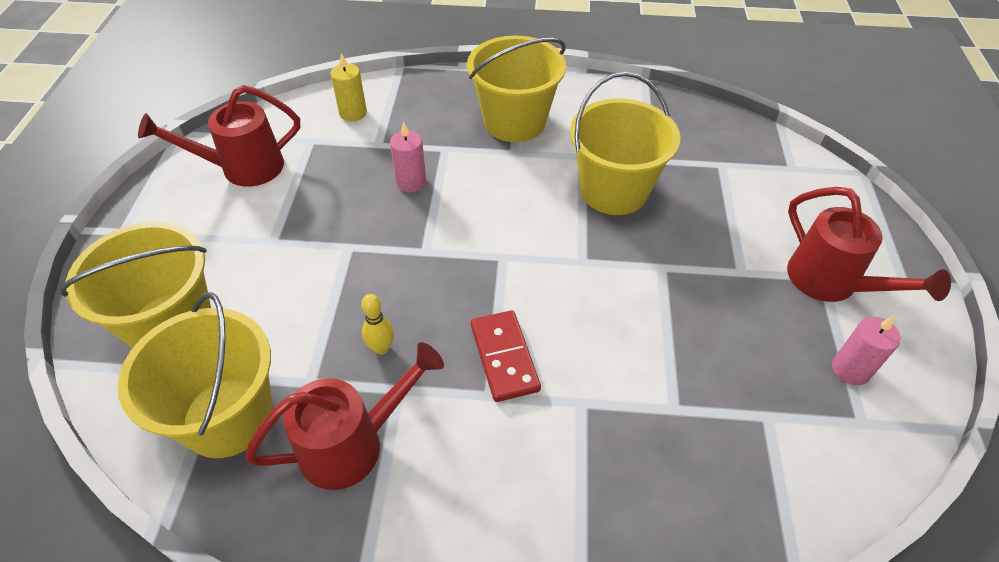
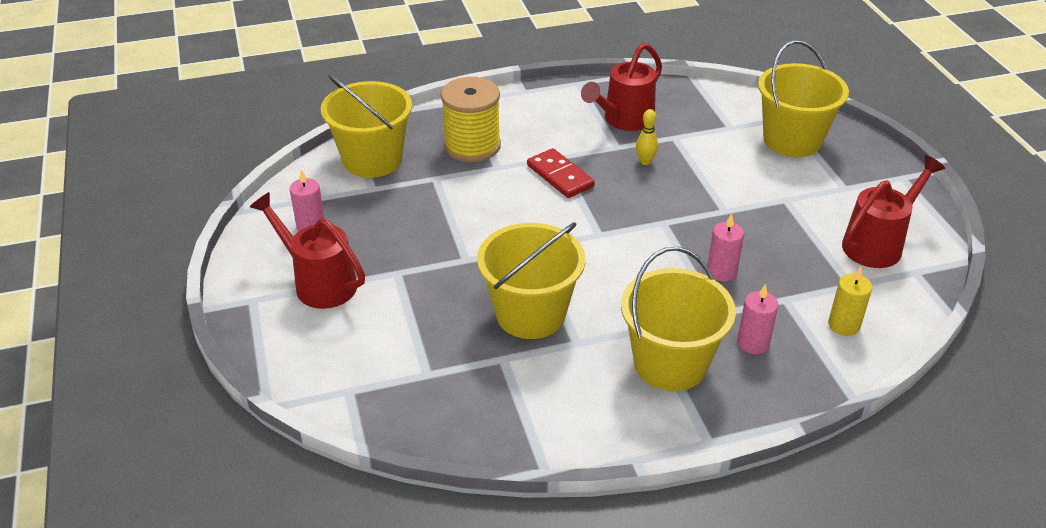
camera: 160 degrees right, 10 degrees down
yellow bucket [117,292,273,458] -> yellow bucket moved to [321,74,412,178]
none -> yellow spool [441,77,501,162]
none -> pink candle [737,284,778,354]

